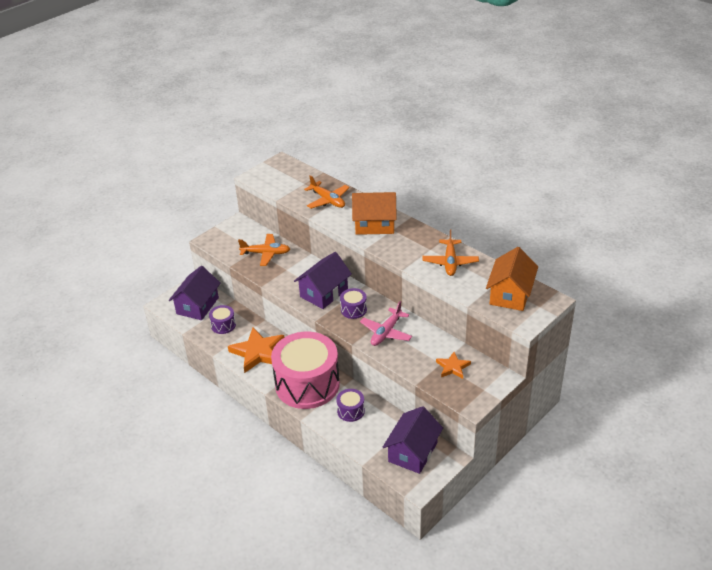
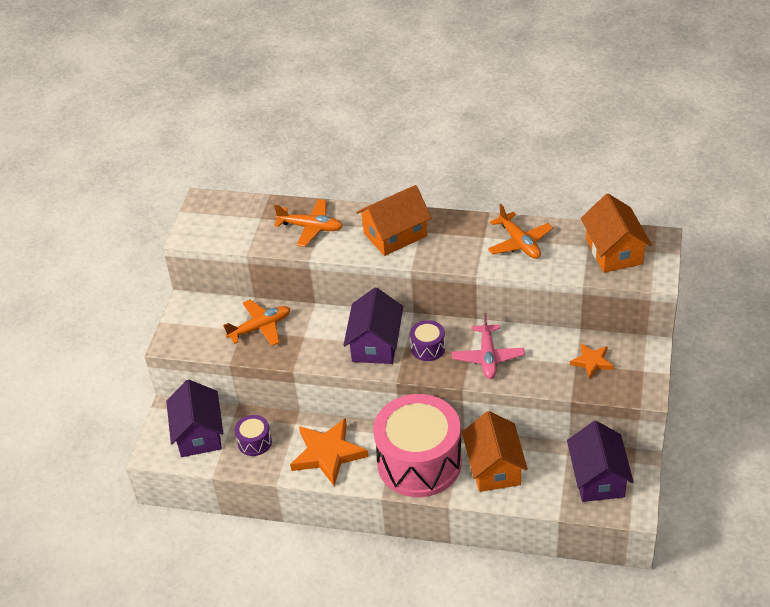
camera: 30 degrees left, 5 degrees up
purple drum [336,389,365,422] -> orange house [462,411,528,492]

